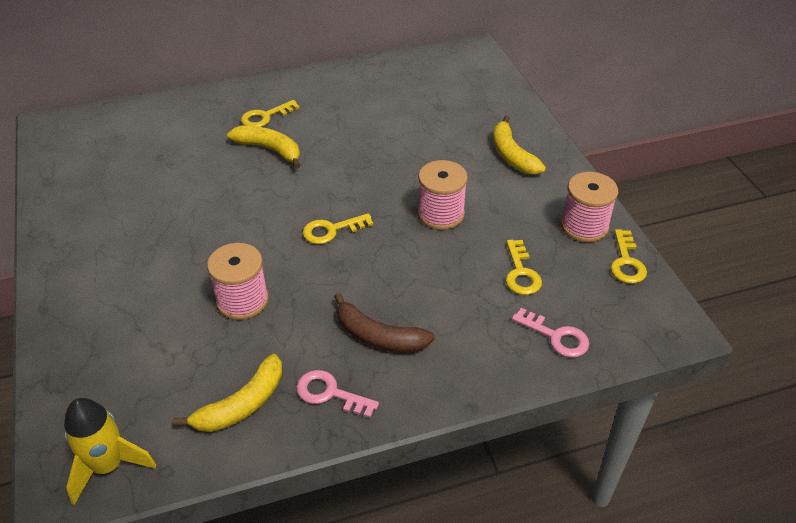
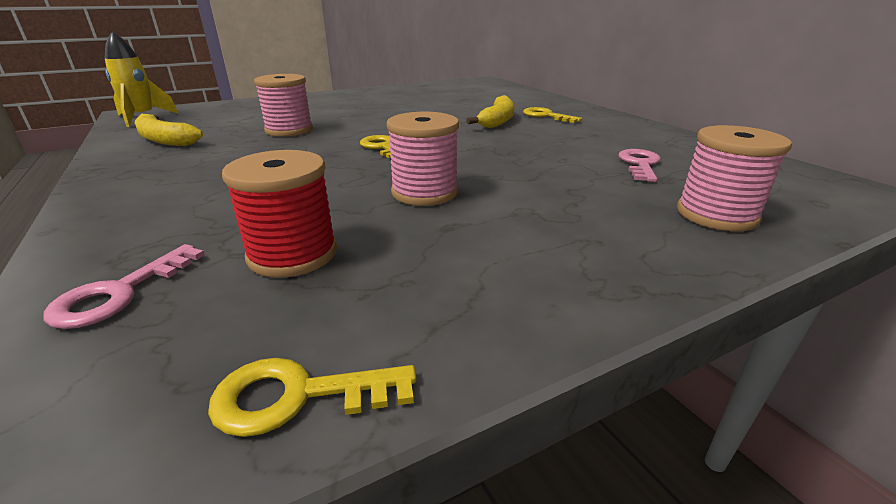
camera: 80 degrees right, 15 degrees down
pink key [296,370,379,418] -> pink key moved to [618,149,661,182]
brown banana [334,293,435,352] -> none
yellow banana [493,116,546,175] -> none
yellow key [506,240,542,295] -> red spool [222,150,337,278]
pink spool [561,172,618,242] -> pink spool moved to [677,125,792,231]

